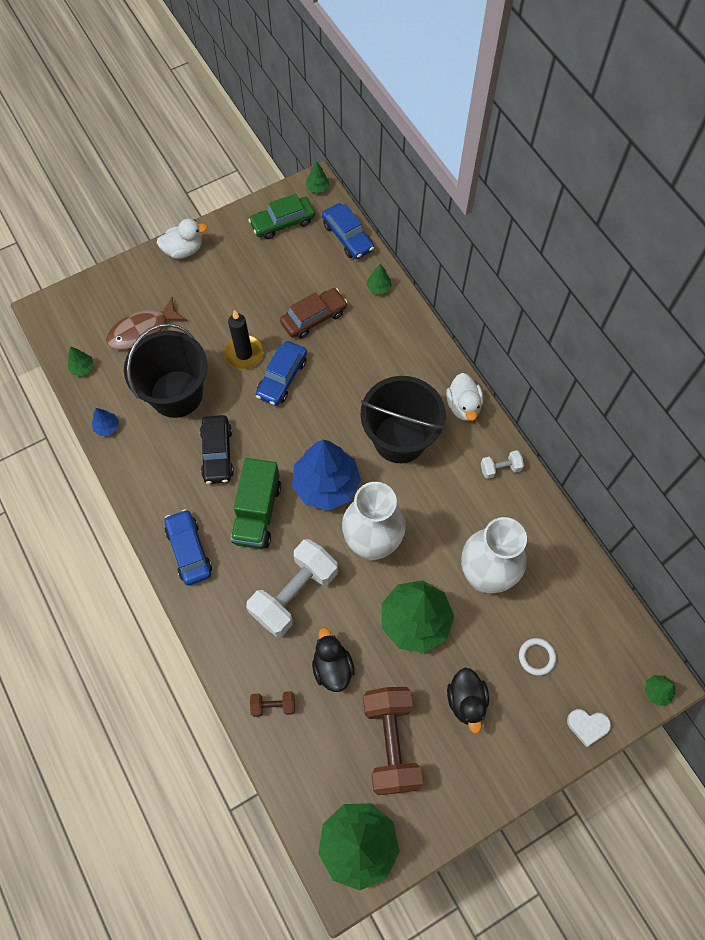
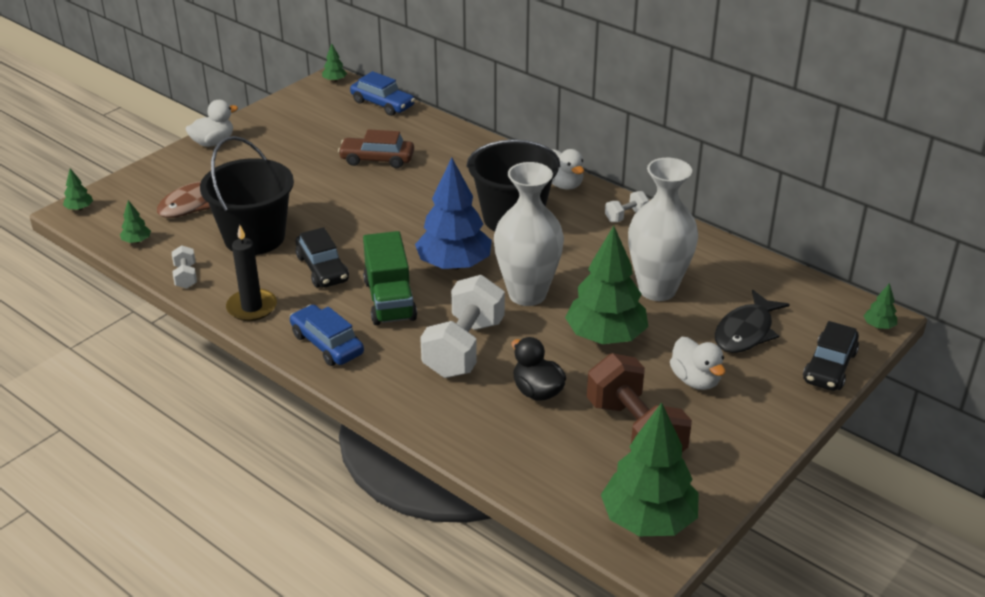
camera: 20 degrees left, 30 degrees down
blue tree [92,408,119,436] -> white dumbbell [172,245,197,289]
black candle [224,310,264,369] -> black candle moved to [226,225,277,321]
green car [248,194,315,239] -> none
brown dumbbell [250,691,295,717] -> none
blue car [256,341,307,406] -> none
brown car [280,288,348,339] -> brown car turned 120 degrees counterclockwise [338,129,414,168]
green tree [367,264,392,295] -> green tree moved to [63,168,93,211]
black duck [447,668,489,734] -> white duck [670,337,725,390]
white ring [519,638,556,676] -> black fish [715,290,790,353]
white heart [567,709,611,747] -> black car [803,321,859,391]

